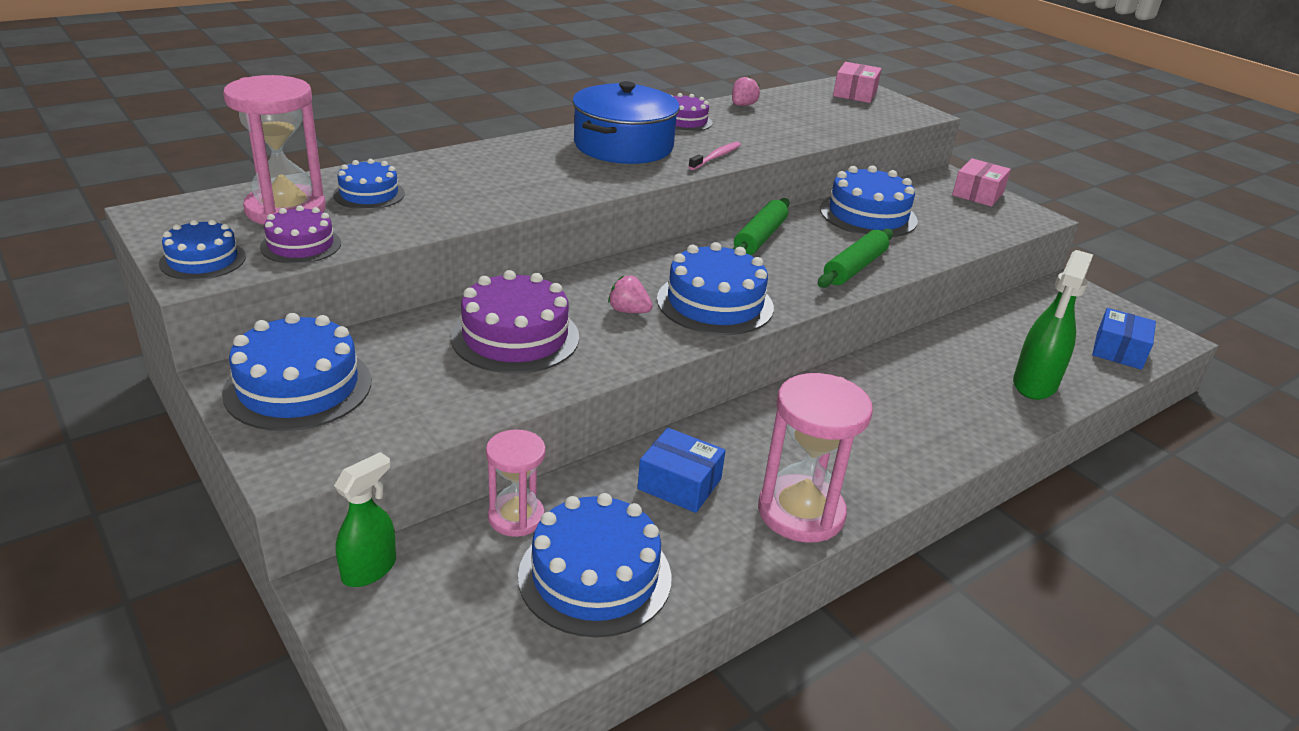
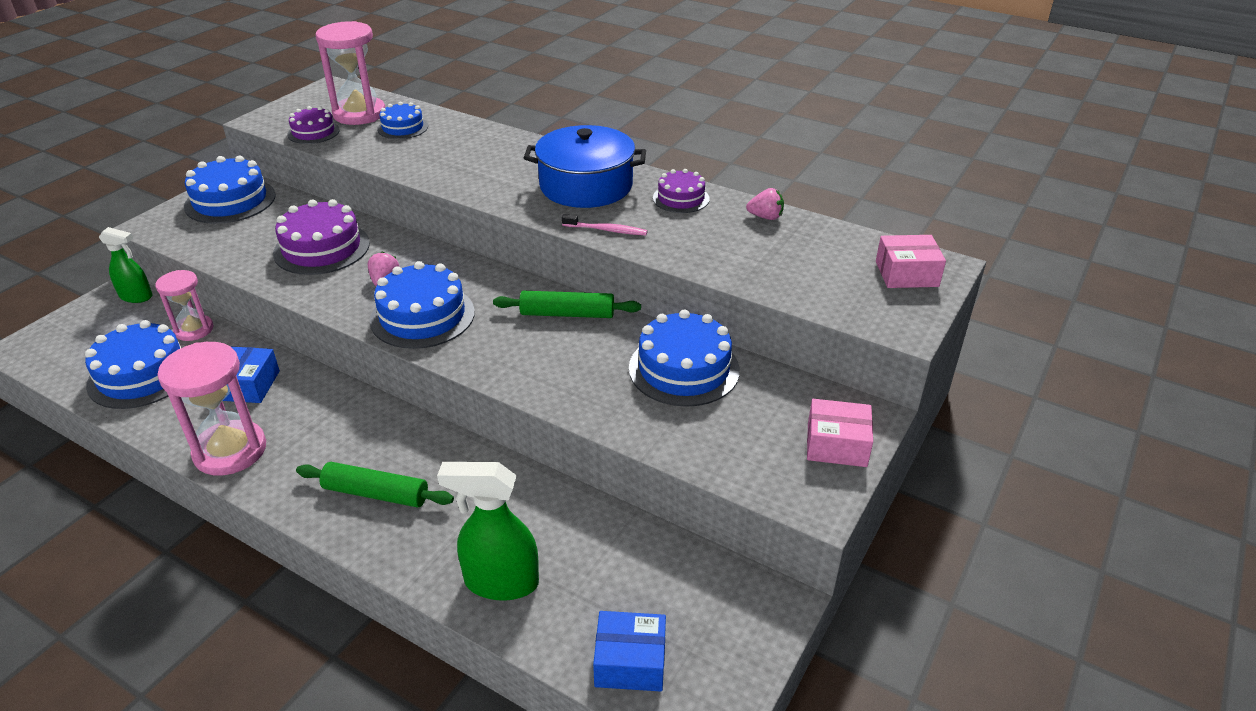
camera: 70 degrees right, 5 degrees up
blue cake [159,219,246,280] -> none
green rolling pin [818,228,893,288] -> green rolling pin moved to [296,462,454,508]

